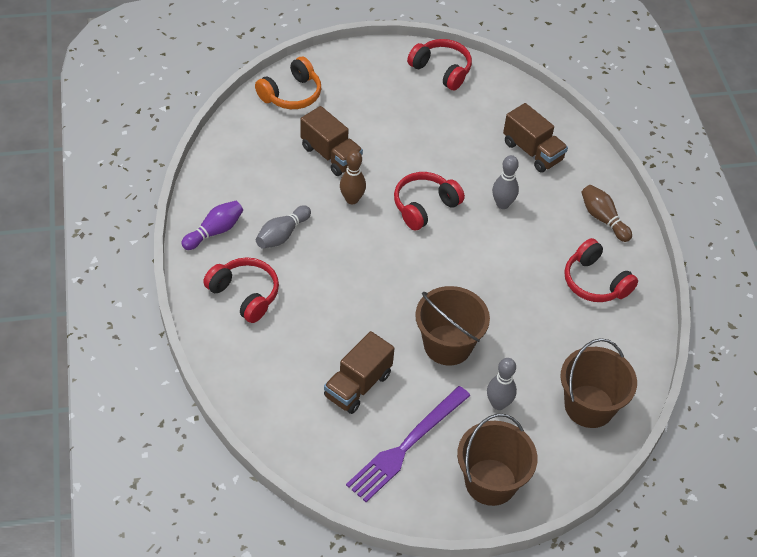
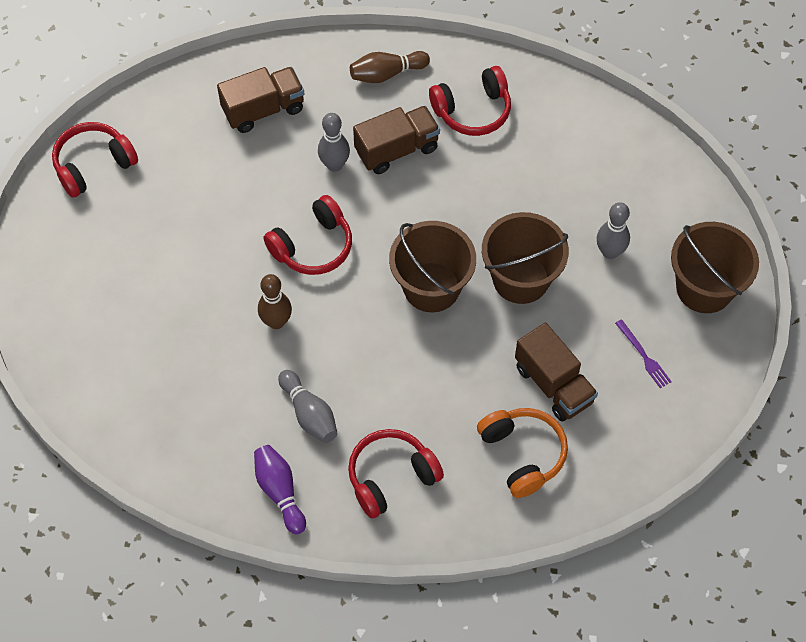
camera: 70 degrees left, 10 degrees up
orange headphones [255,57,321,109] -> orange headphones moved to [477,408,568,498]
brown truck [300,106,363,176] -> brown truck moved to [353,106,440,174]
purple fork [346,386,470,502] -> purple fork [615,319,672,388], size x0.45
red headphones [394,172,465,231] -> red headphones turned 105 degrees counterclockwise [263,195,352,275]
brown bucket [560,338,637,428] -> brown bucket moved to [389,221,476,312]

